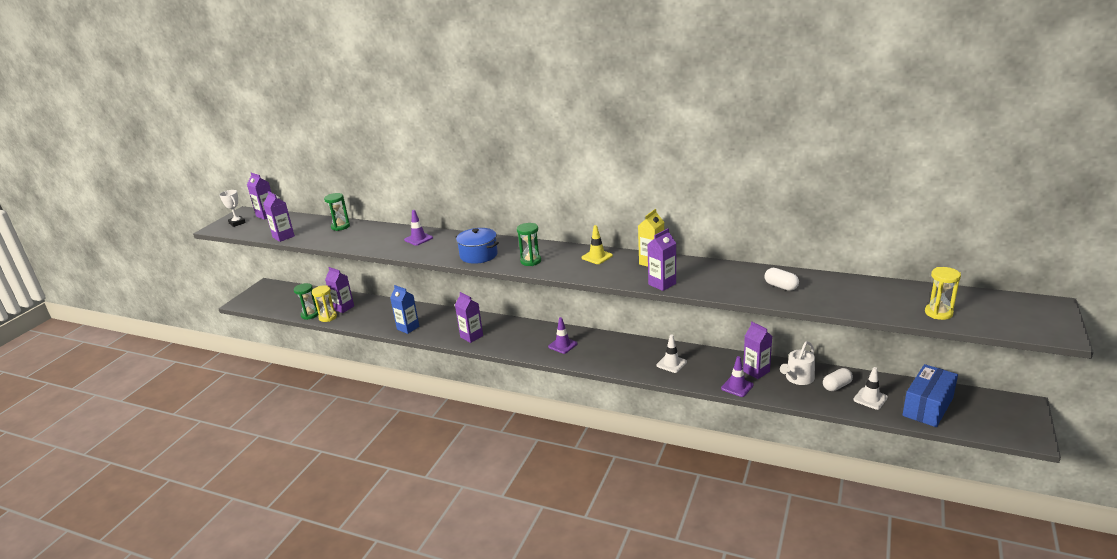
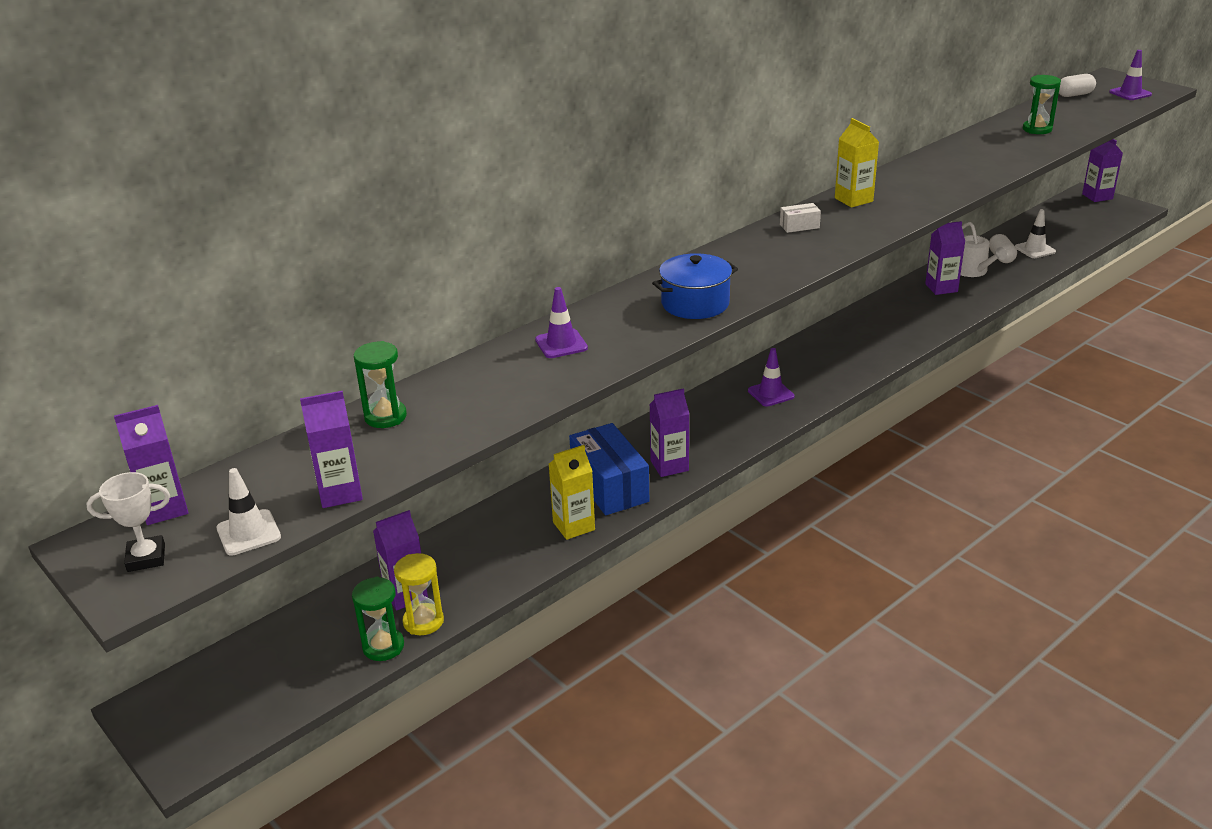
camera: 65 degrees left, 5 degrees up
blue carton [390,285,419,334] -> yellow carton [549,445,595,540]
green hourglass [517,223,541,266] -> green hourglass moved to [1023,75,1061,134]
yellow traffic cone [582,225,613,264] -> white box [780,203,821,233]
purple carton [647,228,676,291] -> purple carton moved to [1082,139,1123,202]
white traffic cone [656,334,687,373] -> white traffic cone moved to [216,468,281,556]
purple traffic cone [721,356,754,397] -> purple traffic cone moved to [1109,50,1152,100]
white capsule [764,268,799,291] -> white capsule moved to [1059,74,1096,97]
blue box [902,364,958,427] -> blue box moved to [569,423,649,515]
yellow hourglass [925,267,961,320] -> none

